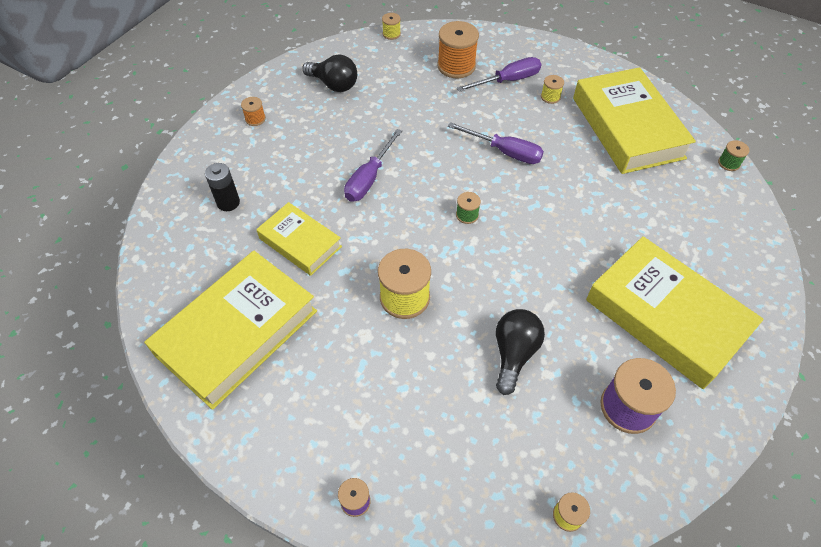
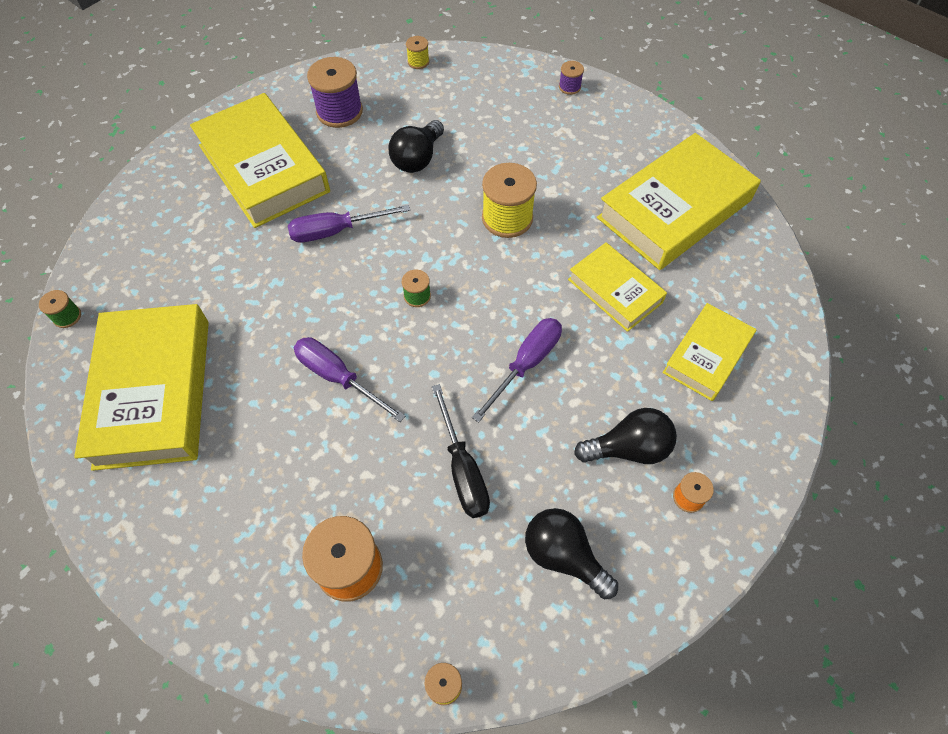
camera: 170 degrees left, 5 degrees up
black battery [205,163,240,211] -> yellow book [662,303,756,401]
purple screwdriver [457,57,541,92] -> purple screwdriver moved to [288,205,410,242]
yellow spool [541,75,564,104] -> none
none -> black screwdriver [432,384,490,518]
none -> black light bulb [574,408,677,464]

